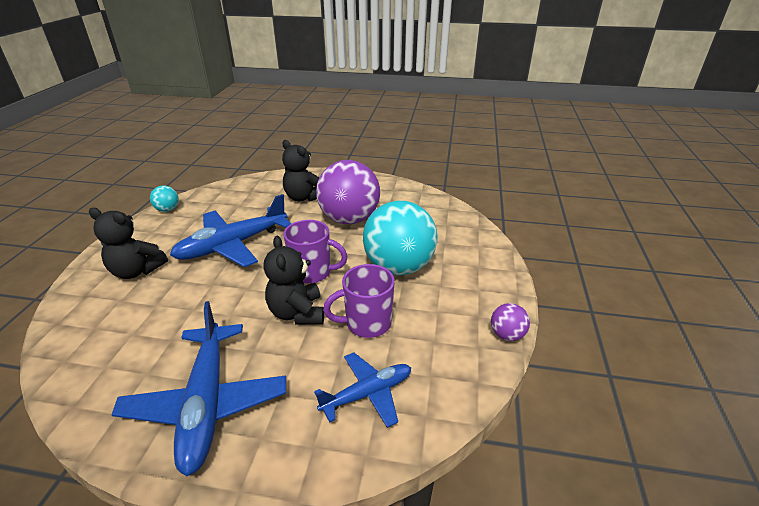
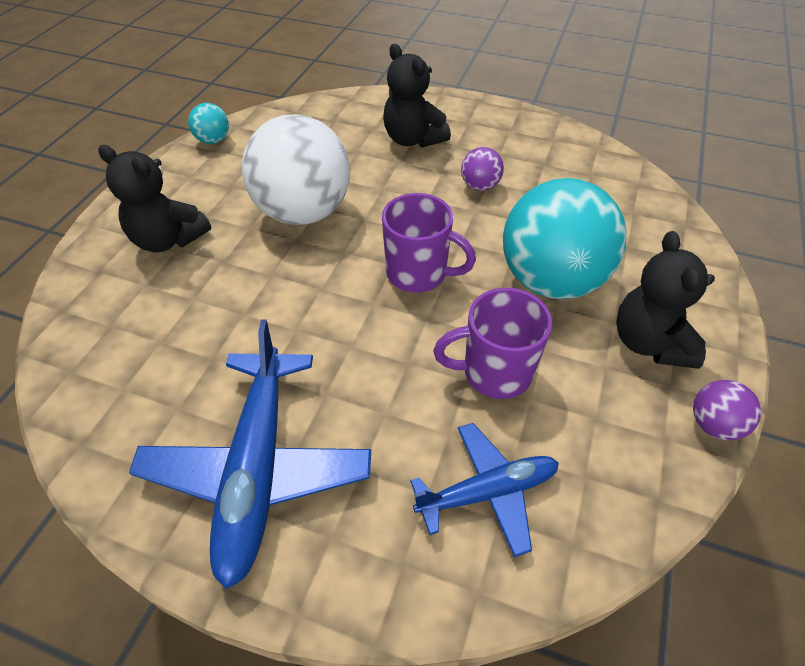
camera: 10 degrees right, 15 degrees up
blue plane [170,194,291,267] -> white ball [242,114,350,225]
black teddy bear [263,236,324,325] -> black teddy bear moved to [616,231,715,369]
purple ball [316,160,380,224] -> purple ball [461,147,504,191], size x0.43

